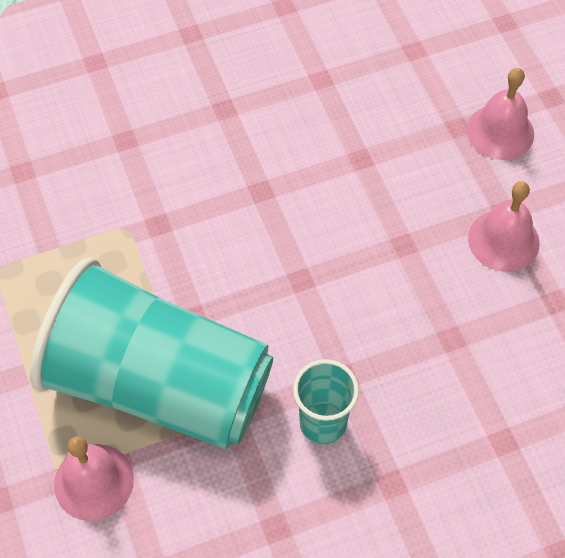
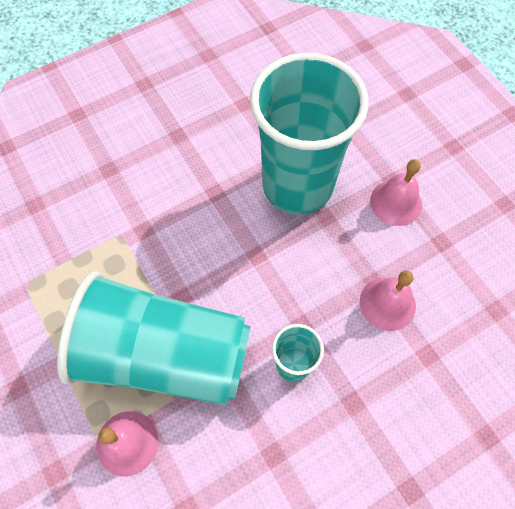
camera: 10 degrees left, 5 degrees up
pink bell [467,68,534,160] -> pink bell moved to [360,271,416,331]
none -> turquoise cup [250,53,369,214]

